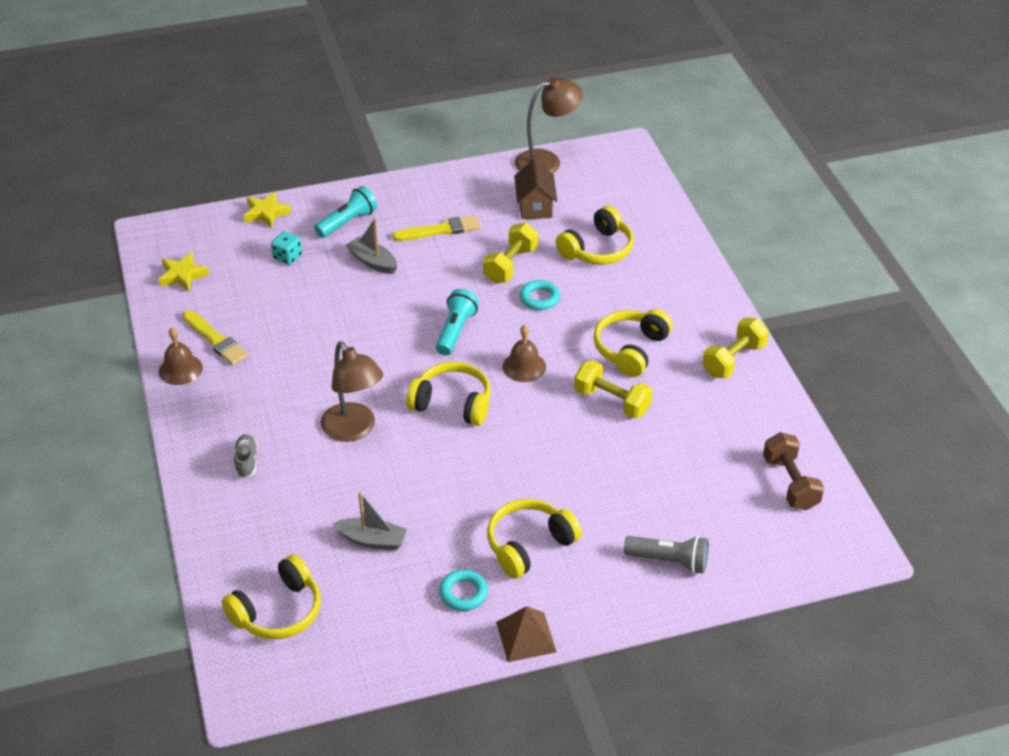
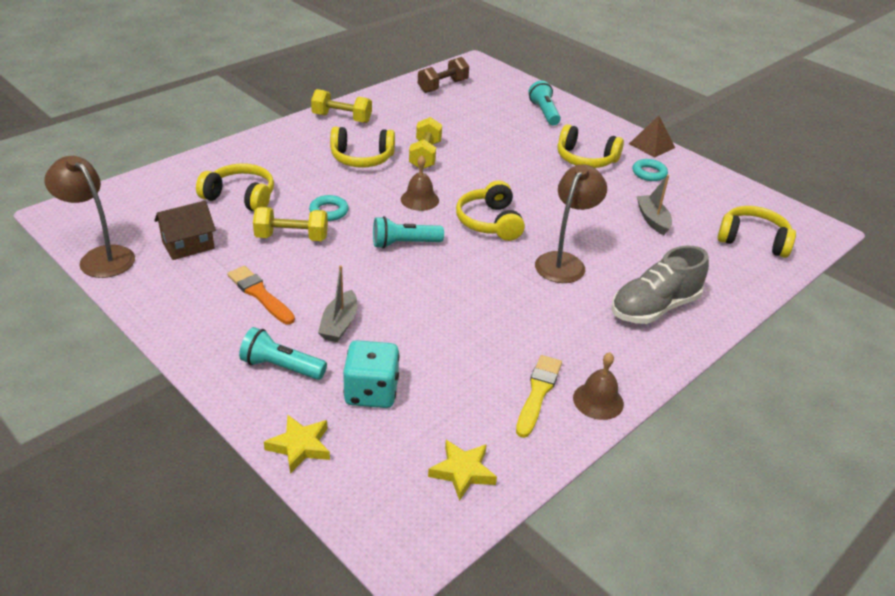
camera: 120 degrees left, 5 degrees down
grey shoe [234,434,258,478] -> grey shoe [611,246,709,324], size x2.10
turquoise dice [271,231,302,265] -> turquoise dice [343,340,399,408], size x1.70
yellow brush [392,215,481,241] -> orange brush [227,266,295,324]
grey flashlight [624,536,709,574] -> turquoise flashlight [528,81,561,125]

